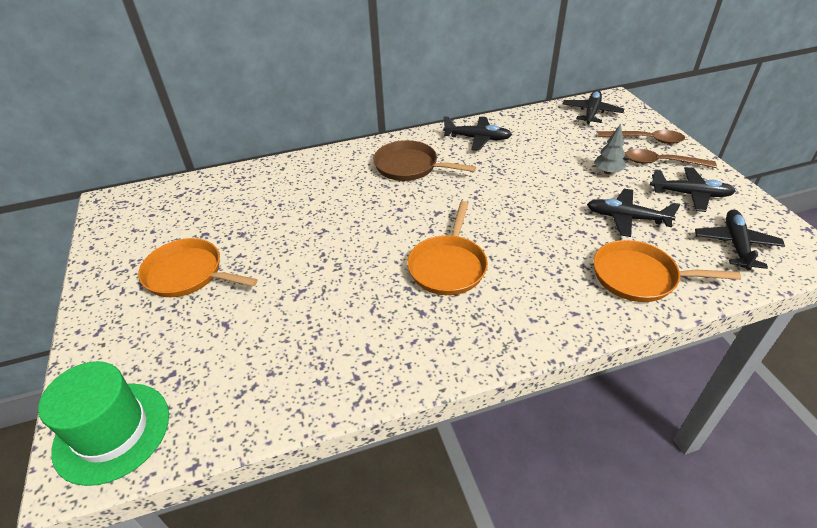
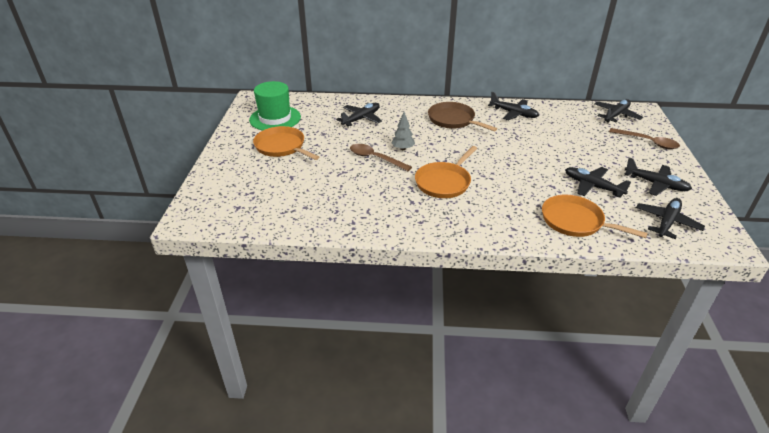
camera: 20 degrees right, 5 degrees down
green hat [38,361,169,486] -> green hat moved to [249,81,301,131]
grey tree [594,124,626,174] -> grey tree moved to [391,112,415,150]
brown spoon [625,149,717,168] -> brown spoon moved to [350,144,412,171]
none -> black plane [336,103,382,127]

